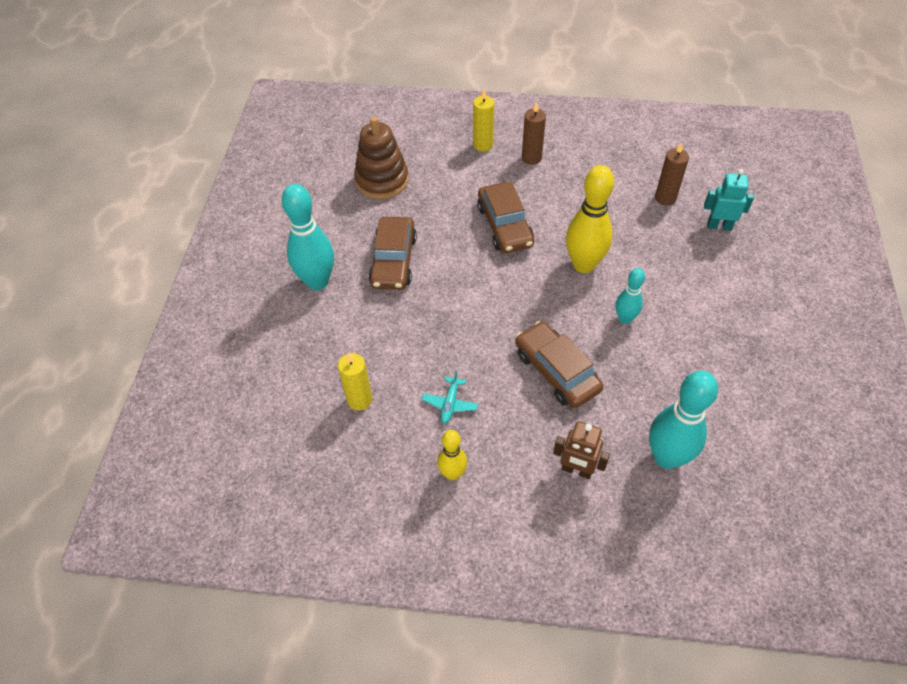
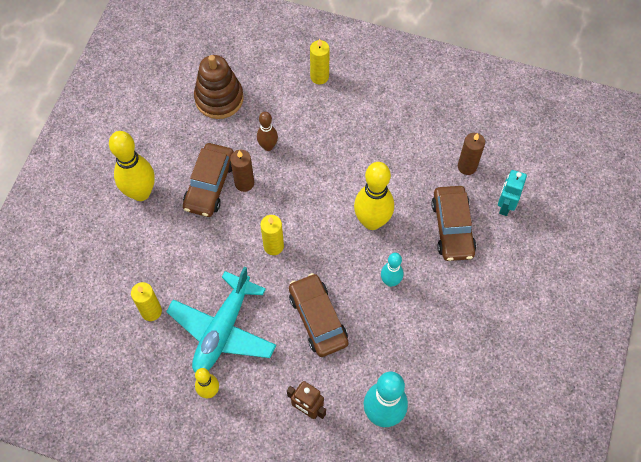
camera: 10 degrees right, 10 degrees up
turquoise bowling pin [282,184,334,290] -> yellow bowling pin [109,131,155,201]
turquoise plane [422,370,478,423] -> turquoise plane [166,266,276,373], size x2.48
brown car [477,182,534,253] -> brown car moved to [431,186,476,261]
brown candle [522,101,546,165] -> brown candle moved to [230,150,254,192]
turquoise robot [704,169,754,231] -> turquoise robot turned 90 degrees counterclockwise [498,170,527,216]
none -> brown bowling pin [257,112,278,151]
none -> yellow candle [261,215,284,255]

